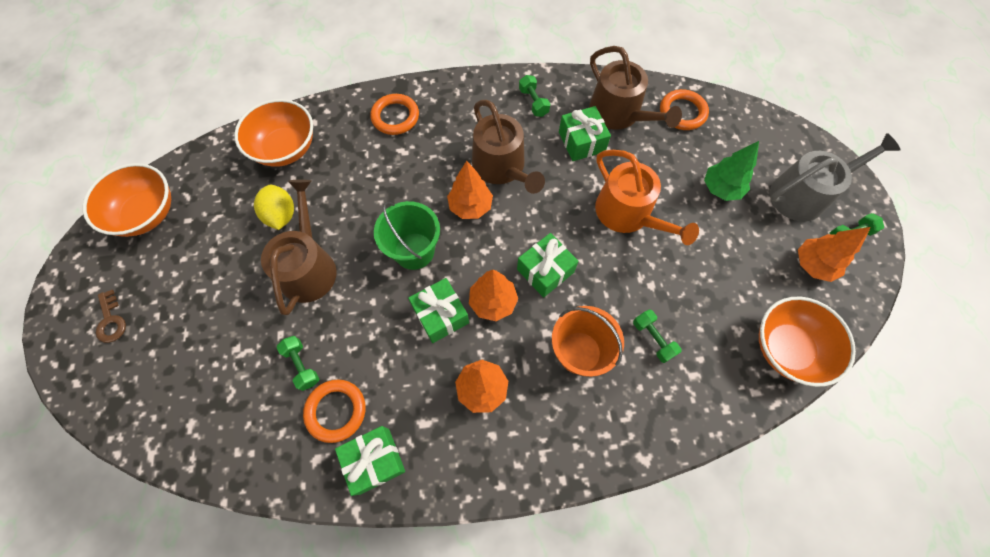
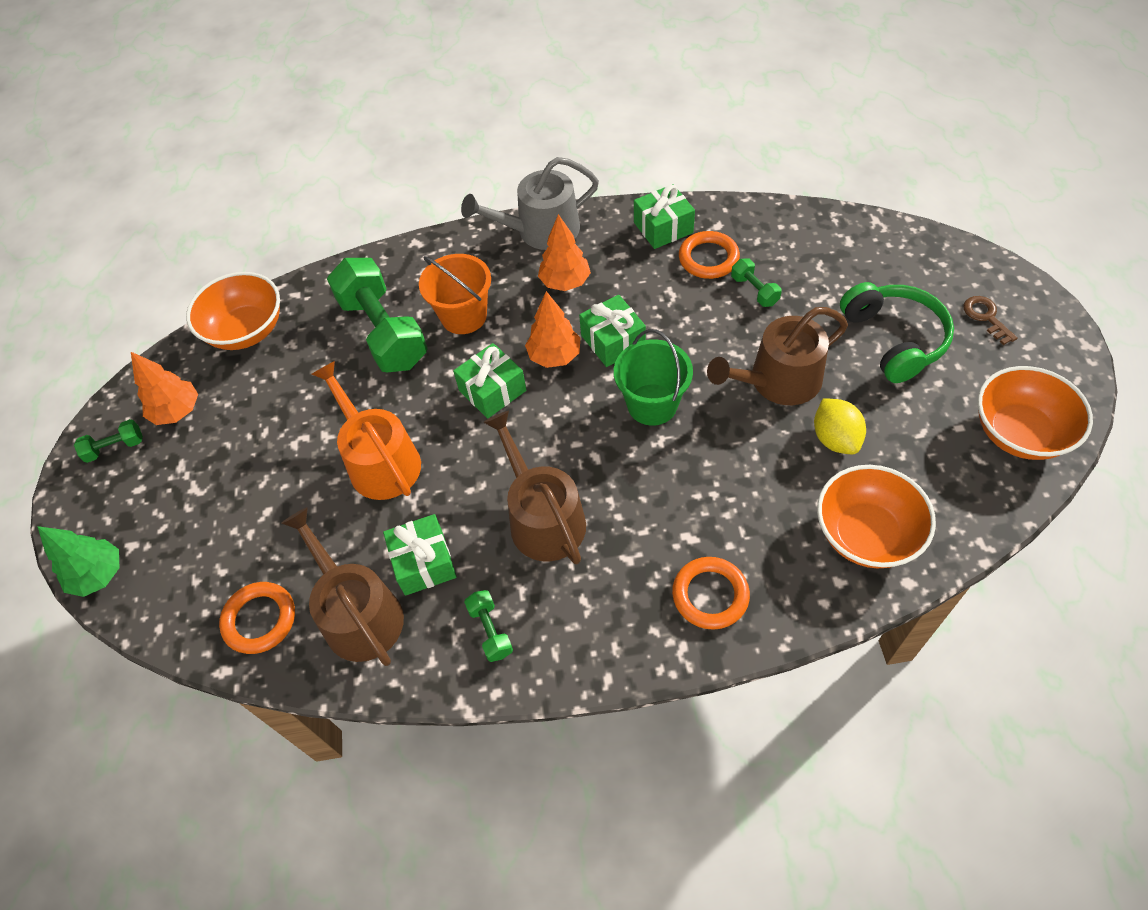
camera: 175 degrees left, 10 degrees down
brown watering can [261,180,337,315] -> brown watering can turned 60 degrees clockwise [707,307,848,405]
orange tree [447,161,493,219] -> none
green dumbbell [633,309,682,363] -> green dumbbell [327,258,428,372], size x2.29
green tree [704,141,759,201] -> green tree moved to [37,526,120,597]
grey watering can [770,133,900,222] -> grey watering can moved to [461,157,599,250]
none -> green headphones [840,282,954,383]

